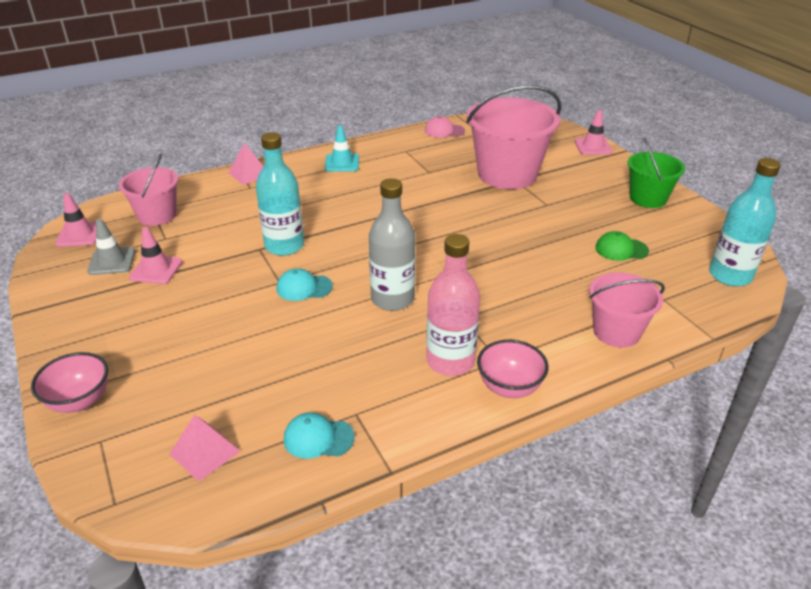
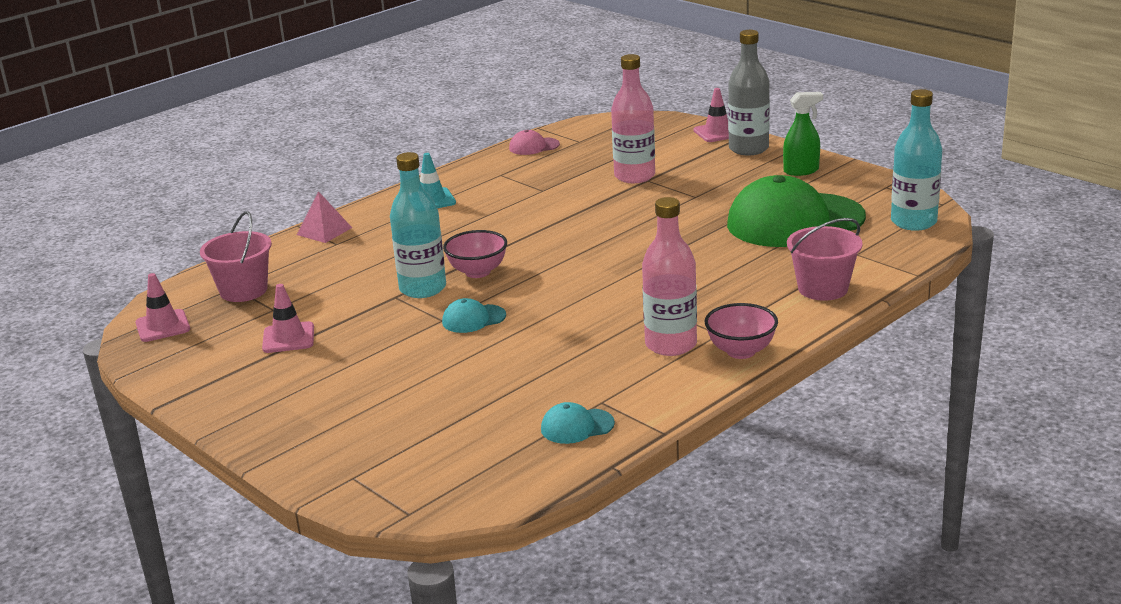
camera: 15 degrees left, 10 degrees down
pink bowl [31,352,108,413] -> pink bowl moved to [443,230,507,278]
grey traffic cone [87,219,135,275] -> none
pink pyramid [169,415,241,482] -> none
grey bottle [369,178,415,311] -> grey bottle moved to [728,30,770,156]
pink bucket [466,85,561,189] -> pink bottle [611,54,655,183]
green cap [595,231,649,261] -> green cap [727,175,866,247], size x2.39
green bucket [628,138,685,208] -> green spray bottle [783,92,823,176]

